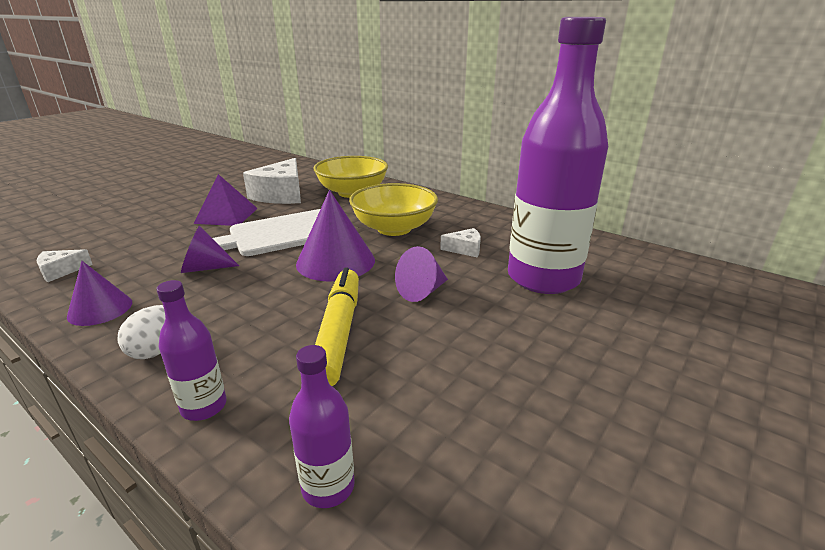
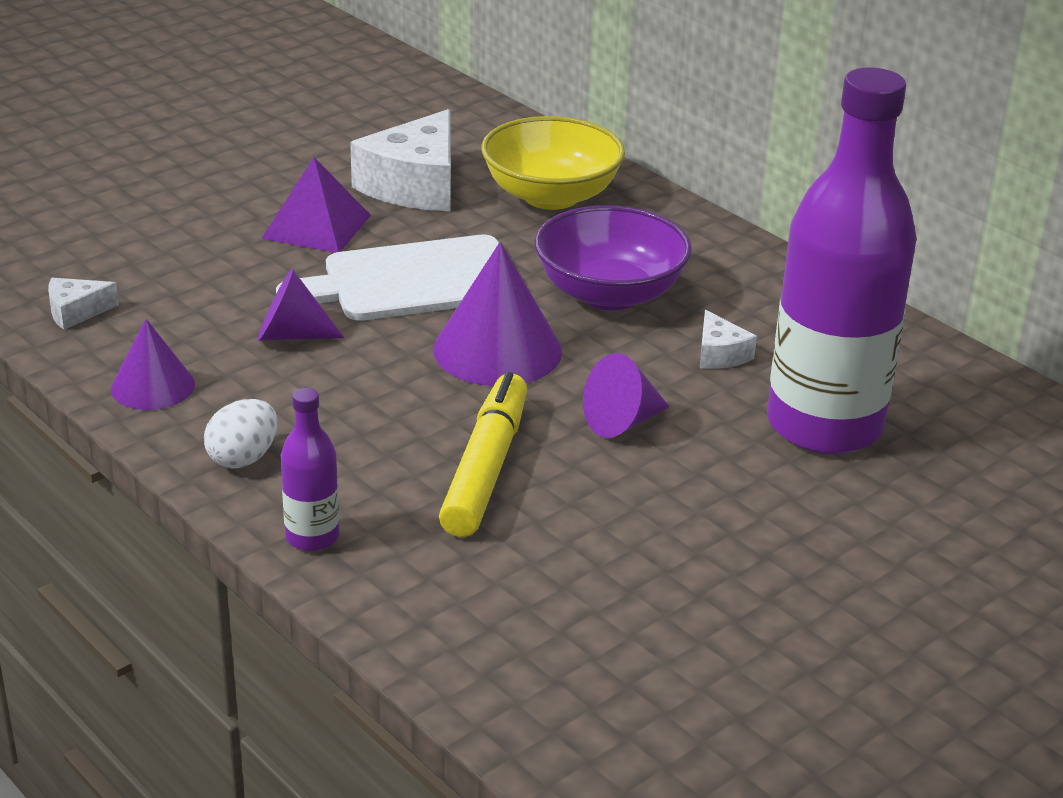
camera: 10 degrees right, 5 degrees up
purple bottle [289,345,355,508] -> none
yellow bowl [349,183,438,236] -> purple bowl [534,205,692,310]
white cheese [440,228,481,257] -> white cheese turned 60 degrees clockwise [700,310,757,369]

